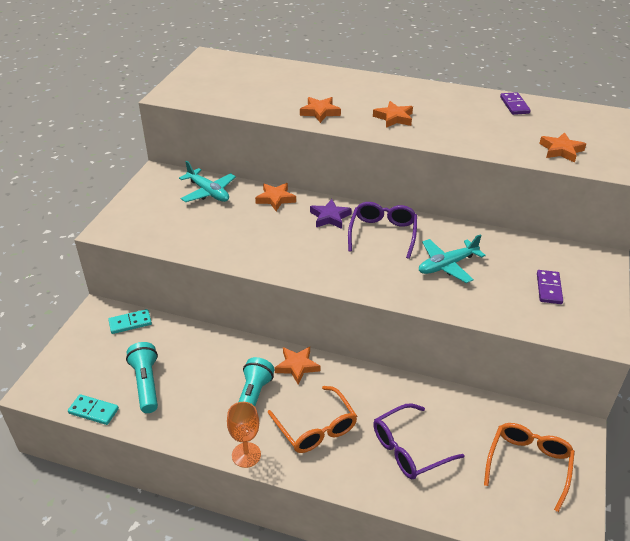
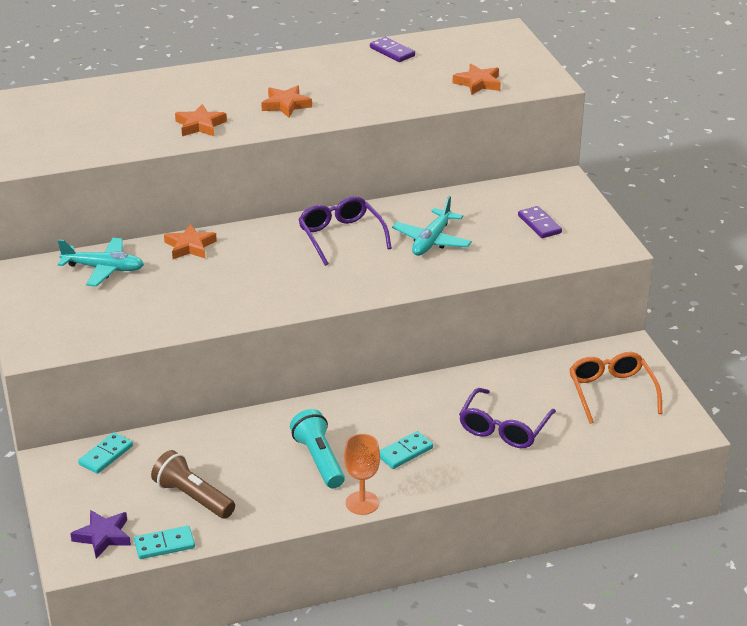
camera: 35 degrees left, 5 degrees down
turquoise flashlight [126,342,158,413] -> brown flashlight [151,450,235,519]
orange glasses [268,386,357,453] -> turquoise domino [380,431,433,469]
orange star [275,347,320,385] -> none
purple star [310,199,352,229] -> purple star moved to [70,510,131,559]

